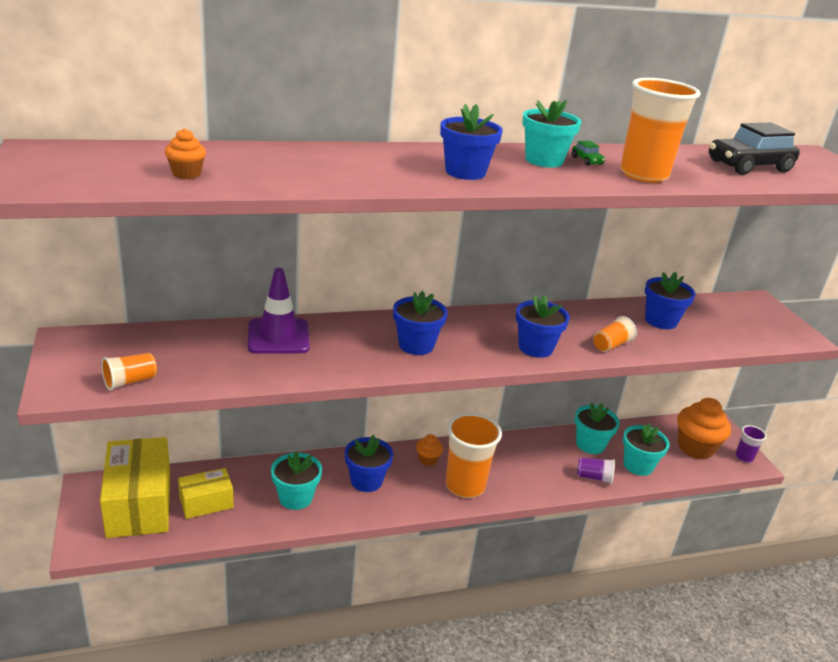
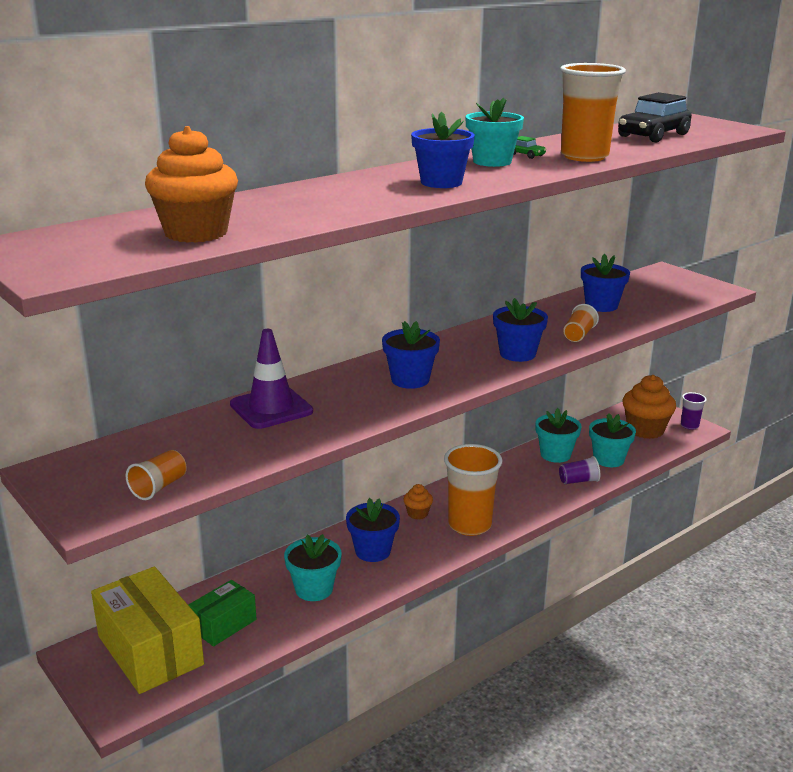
camera: 20 degrees left, 5 degrees down
orange cupcake [165,128,206,179] -> orange cupcake [145,126,238,243], size x2.05
yellow box [178,468,234,519] -> green box [188,580,256,647]

